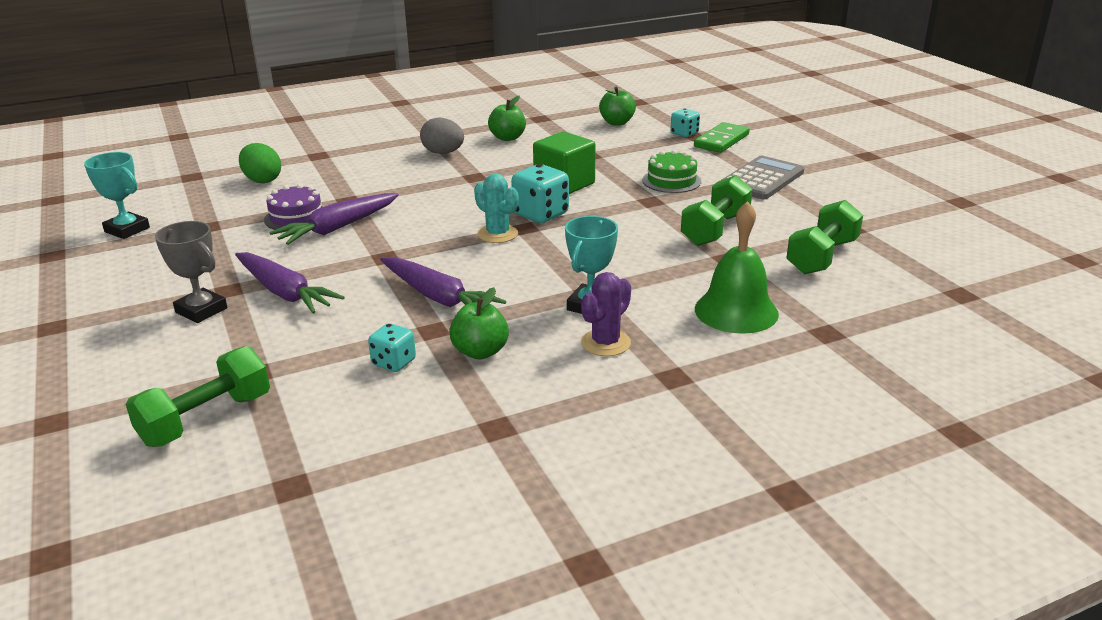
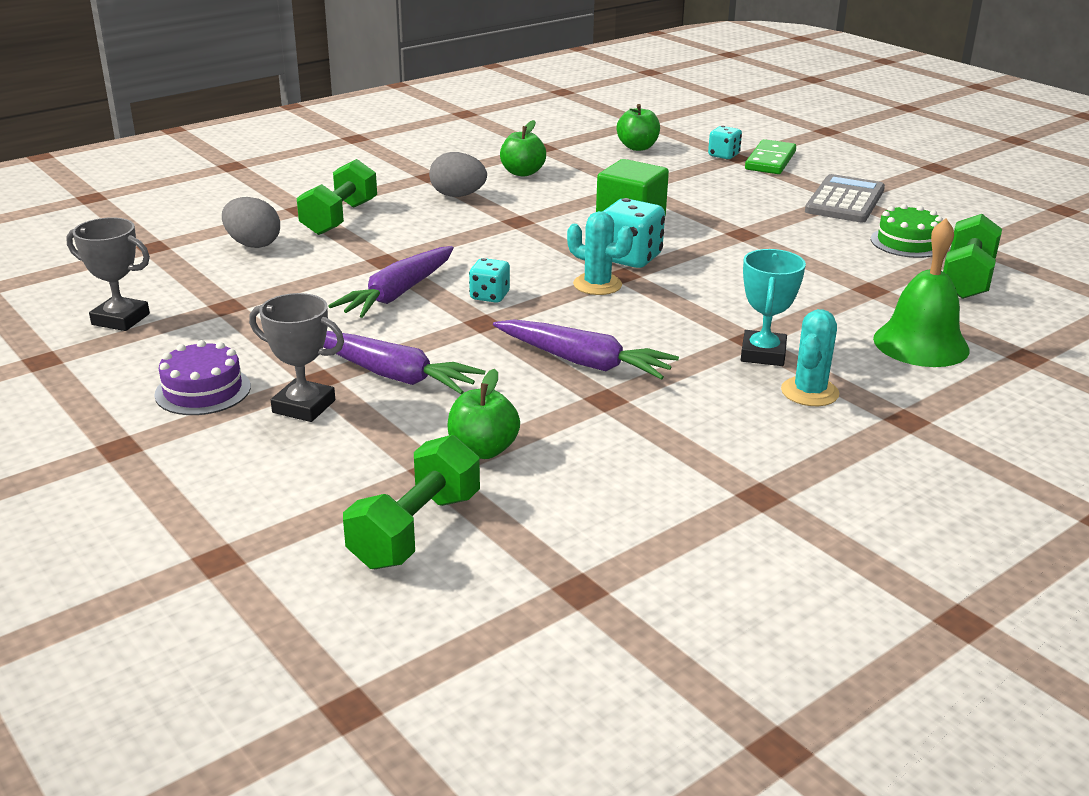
camera: 15 degrees left, 0 degrees up
turquoise trophy [84,152,150,239] -> grey trophy [66,217,150,331]
green egg [239,143,281,183] -> grey egg [222,197,280,248]
purple cake [264,184,322,230] -> purple cake moved to [154,340,251,415]
turquoise dice [368,323,416,372] -> turquoise dice moved to [469,258,510,303]
green apple [449,287,509,359] -> green apple moved to [447,369,520,459]
purple cactus [581,272,631,356] -> turquoise cactus [781,309,839,406]
green cake [642,150,701,193] -> green cake moved to [871,204,943,258]
green dumbbell [681,175,753,246] -> green dumbbell moved to [297,159,377,235]

